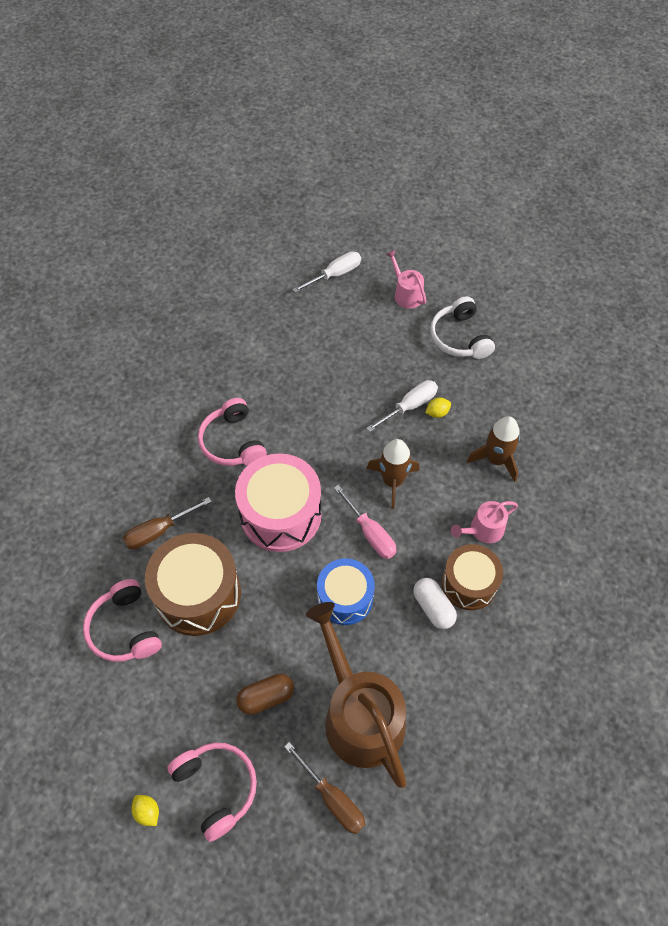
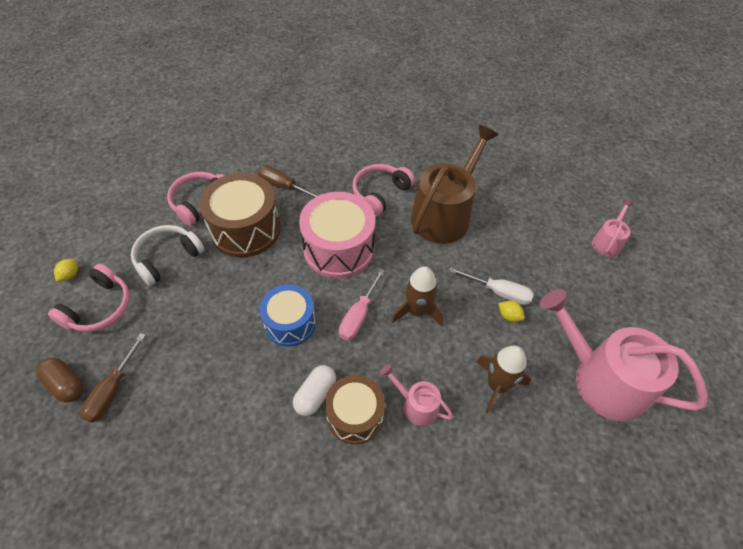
camera: 60 degrees right, 5 degrees down
brown capsule [236,673,294,715] -> brown capsule moved to [36,358,84,403]
white screwdriver [292,251,361,293] -> none
brown watering can [306,602,406,788] -> brown watering can moved to [411,125,498,244]
white headphones [430,296,495,359] -> white headphones moved to [131,225,204,286]
none -> pink watering can [540,289,708,421]

